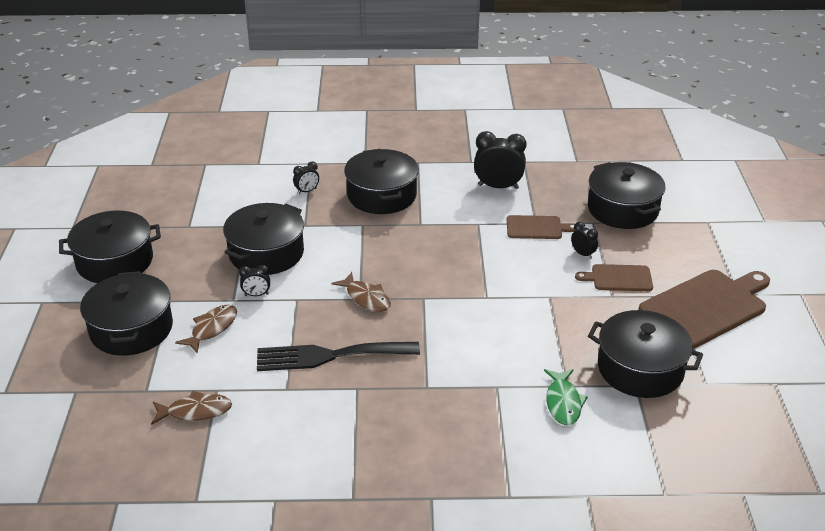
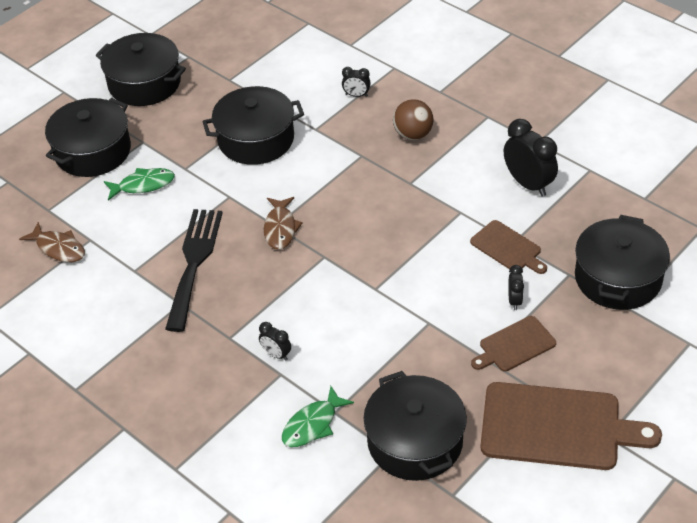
camera: 45 degrees right, 10 degrees up
brown fish [175,305,237,353] -> green fish [104,168,175,201]
black clock [239,265,270,296] -> black clock moved to [259,322,291,361]
black fork [257,342,420,371] -> black fork turned 60 degrees clockwise [165,209,223,332]
black pot [344,149,419,214] -> brown ball [393,99,434,140]
brown cutting board [575,264,653,291] -> brown cutting board turned 75 degrees counterclockwise [471,316,556,372]

